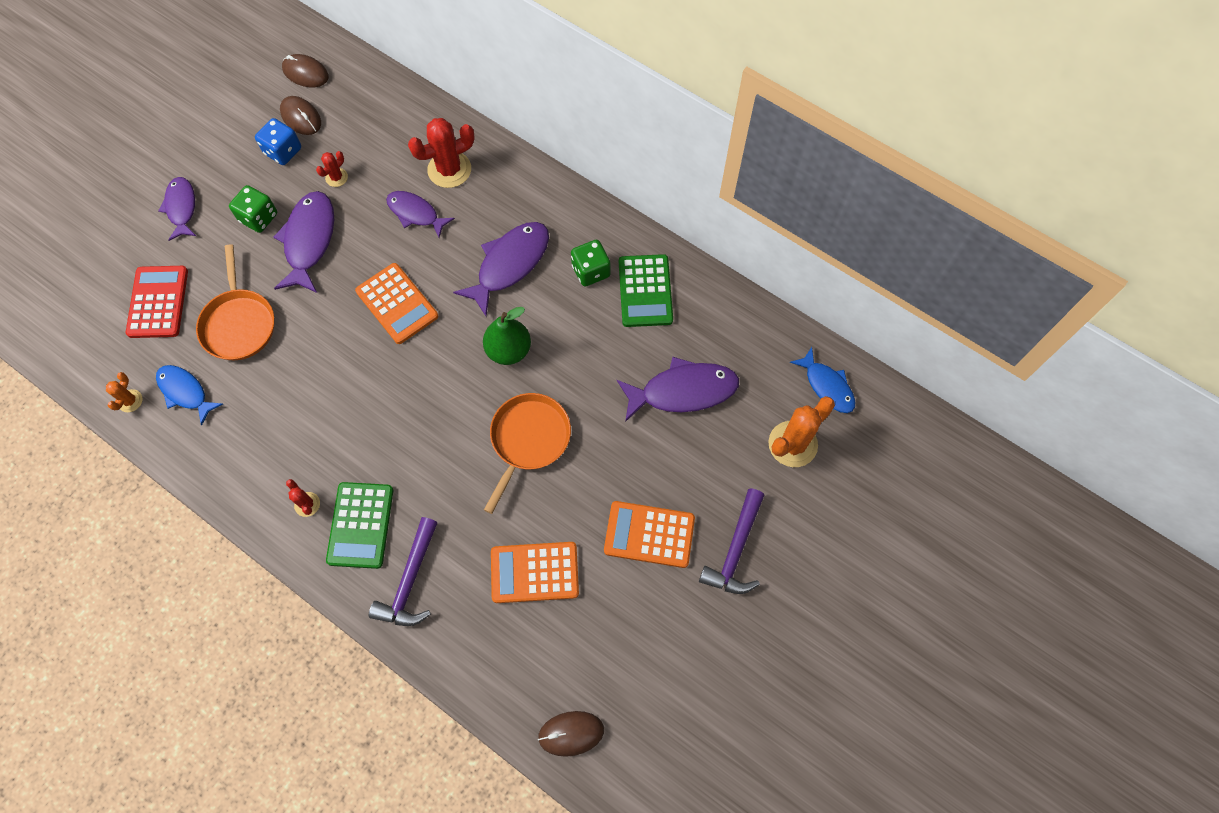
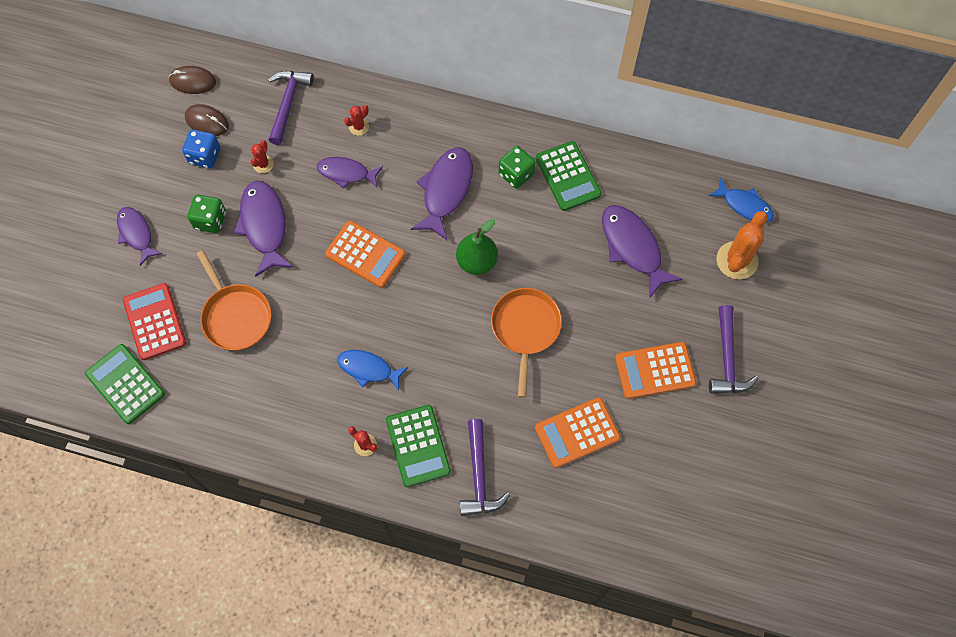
camera: 20 degrees left, 0 degrees up
orange cactus [106,372,142,412] -> none
blue fish [156,365,223,425] -> blue fish moved to [337,350,408,391]
red cactus [408,118,475,188] -> red cactus [344,105,369,136], size x0.51
brown mouse [538,711,604,757] -> none
purple fish [617,357,739,422] -> purple fish turned 90 degrees counterclockwise [602,205,682,298]
none -> green calculator [85,344,165,424]
none -> purple hammer [268,71,314,145]

